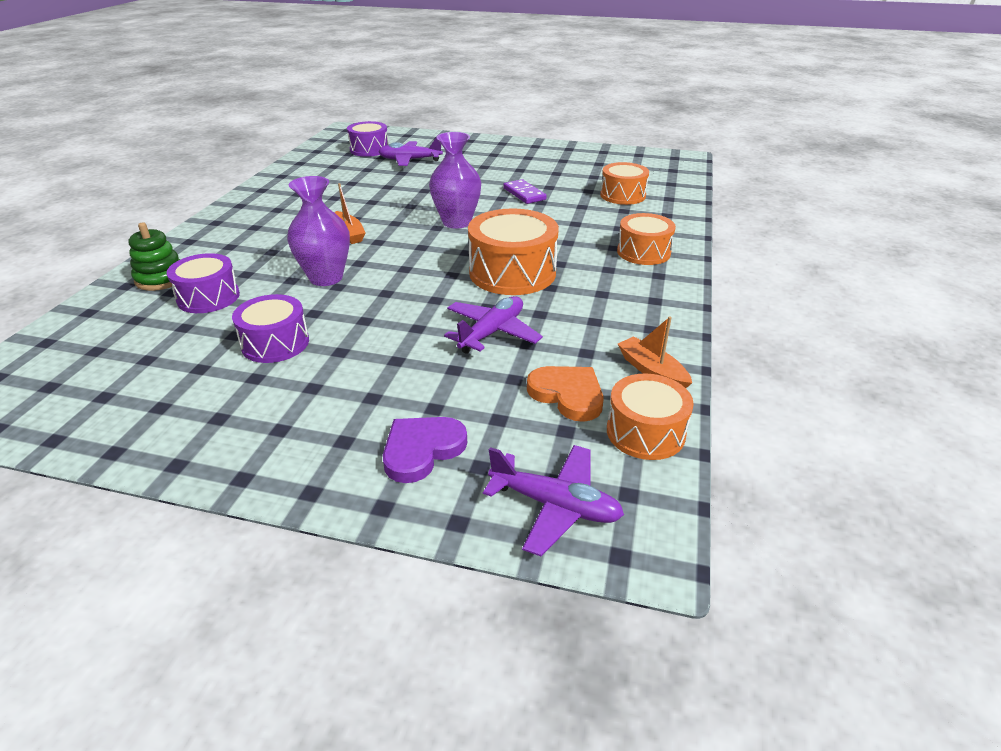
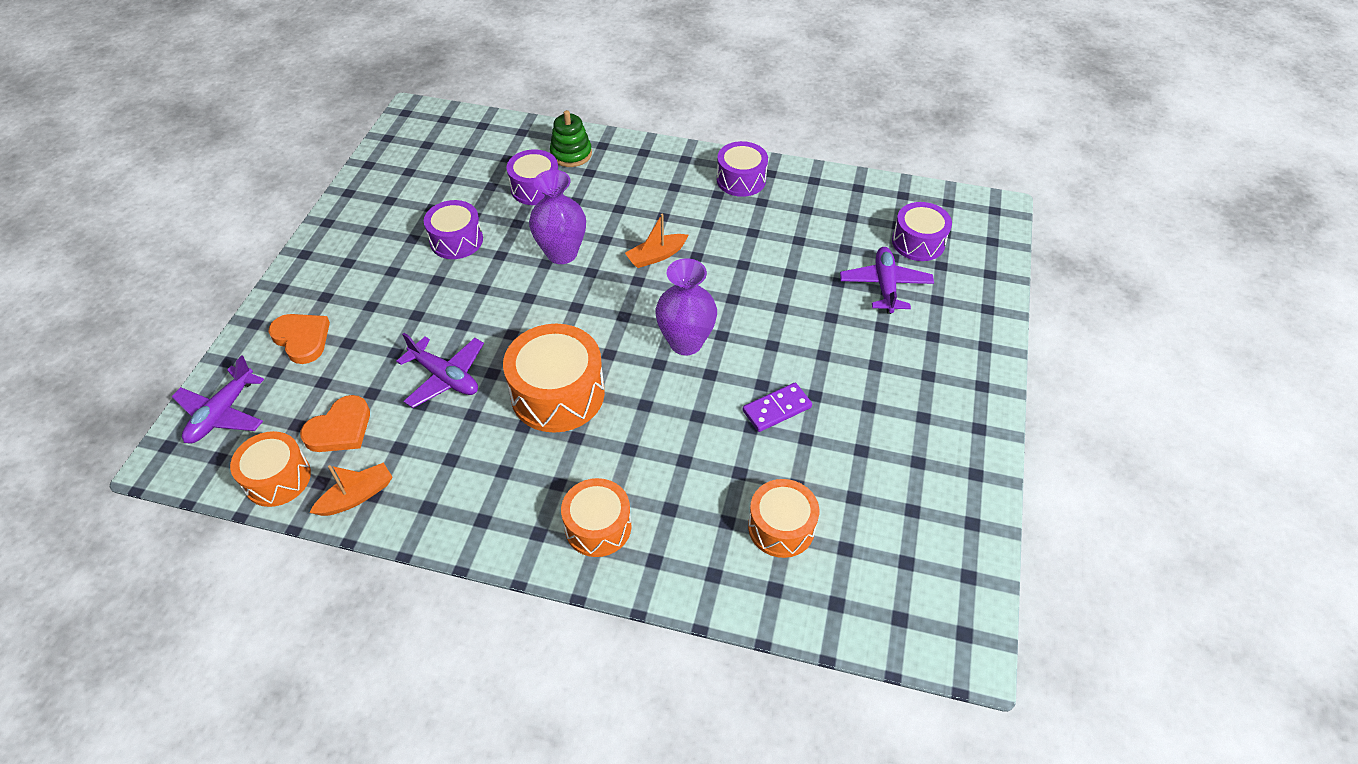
camera: 90 degrees right, 15 degrees up
purple heart [383,417,467,483] -> orange heart [268,314,330,364]
none -> purple drum [717,141,768,197]

